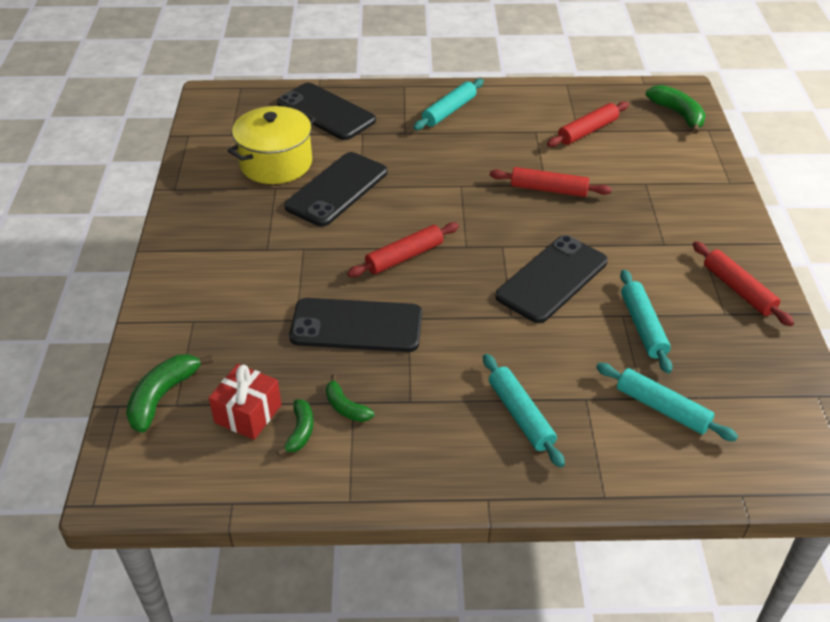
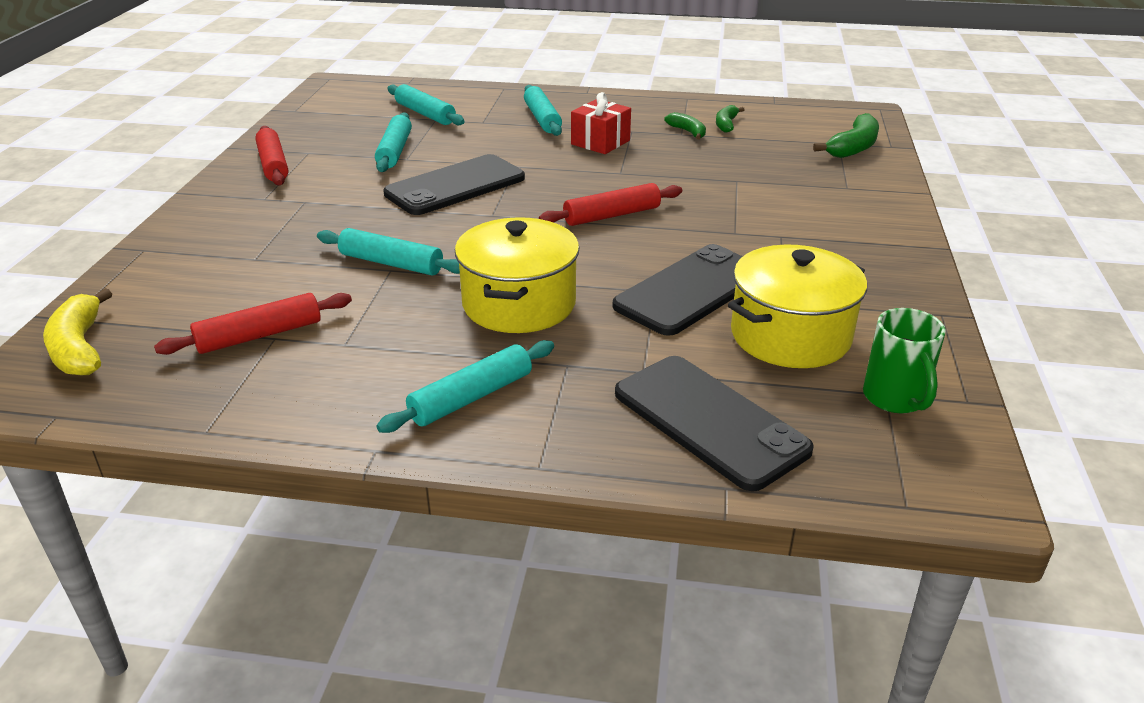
camera: 170 degrees left, 10 degrees down
red gift [209,364,282,440] -> red gift moved to [571,92,631,154]
black phone [289,298,422,352] -> none
red rolling pin [490,167,612,197] -> turquoise rolling pin [317,228,460,275]
green banana [646,85,706,134] -> yellow banana [43,288,112,375]
none -> yellow pot [455,217,579,333]
none -> green mug [863,308,946,413]

